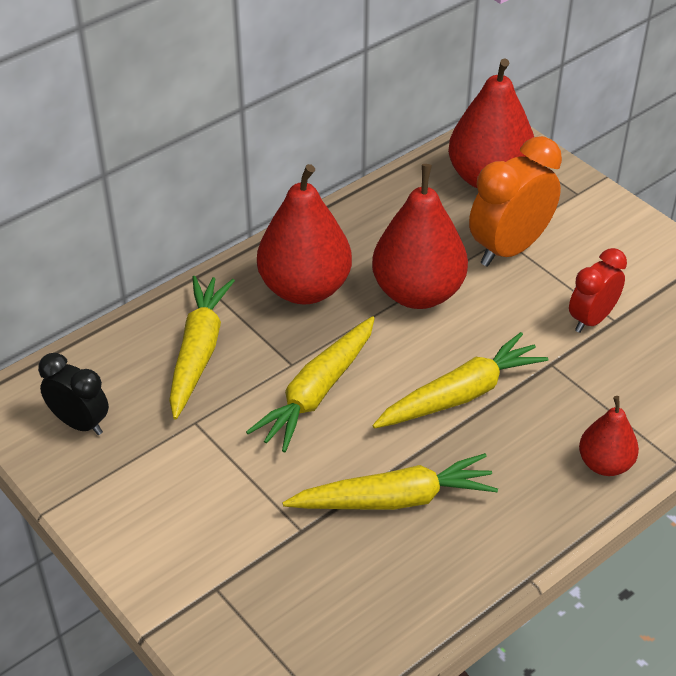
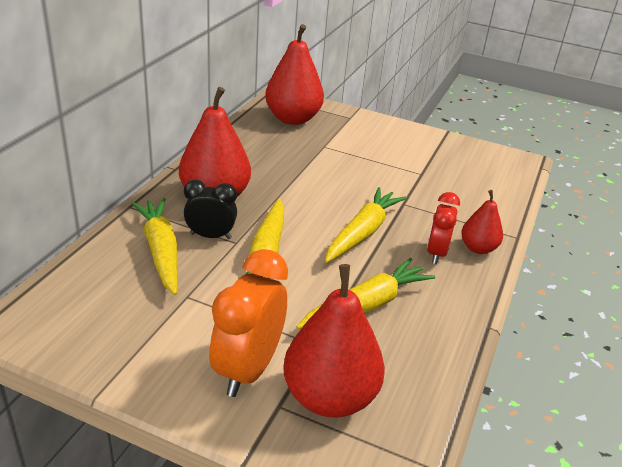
camera: 30 degrees left, 10 degrees down
black clock [38,353,109,435] -> black clock moved to [184,179,237,239]
red pear [372,164,468,309] -> red pear moved to [283,264,385,418]
orange clock [469,136,562,267] -> orange clock moved to [209,249,288,397]
red clock [569,248,627,333] -> red clock moved to [427,192,460,264]

